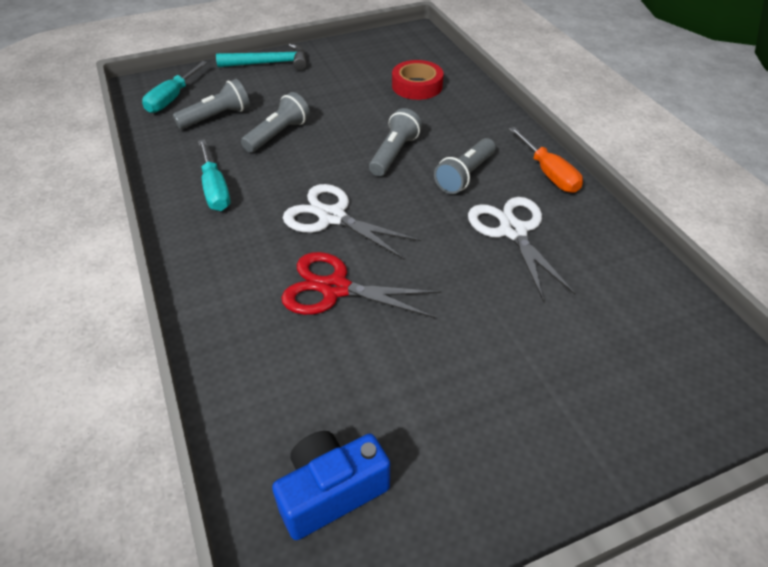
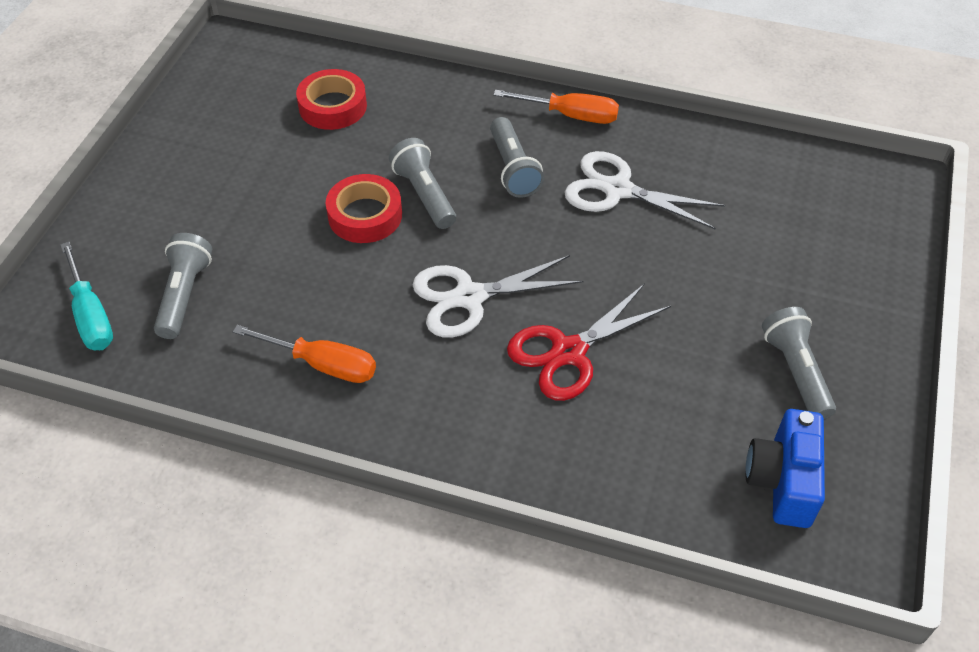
camera: 50 degrees left, 5 degrees up
turquoise screwdriver [198,139,230,211] -> orange screwdriver [233,325,376,383]
turquoise hammer [216,43,307,71] -> none
grey flashlight [241,92,310,153] -> grey flashlight moved to [762,307,836,419]
none -> red tape [326,174,402,243]

